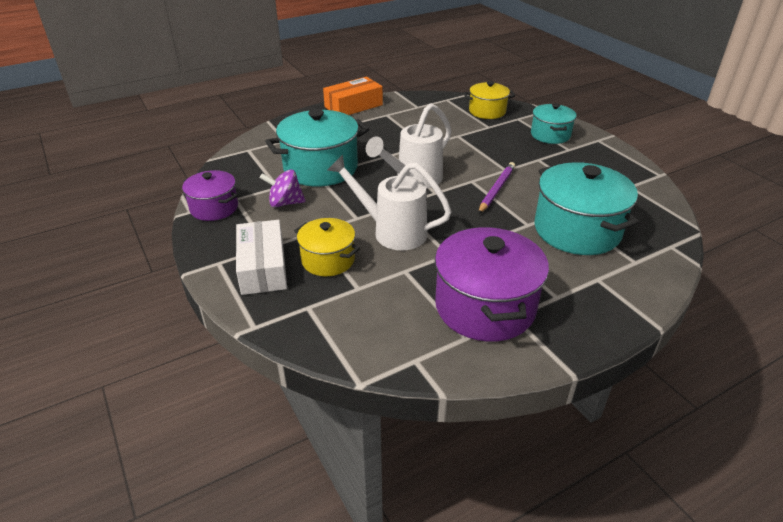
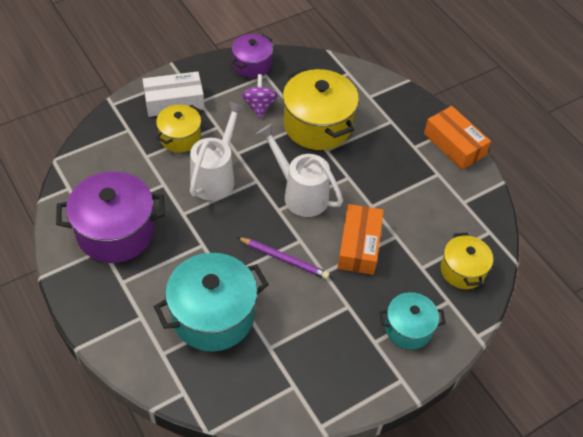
camera: 85 degrees right, 15 degrees up
turquoise pot [265,109,369,187] -> yellow pot [283,68,359,150]
none -> orange box [338,204,384,275]

